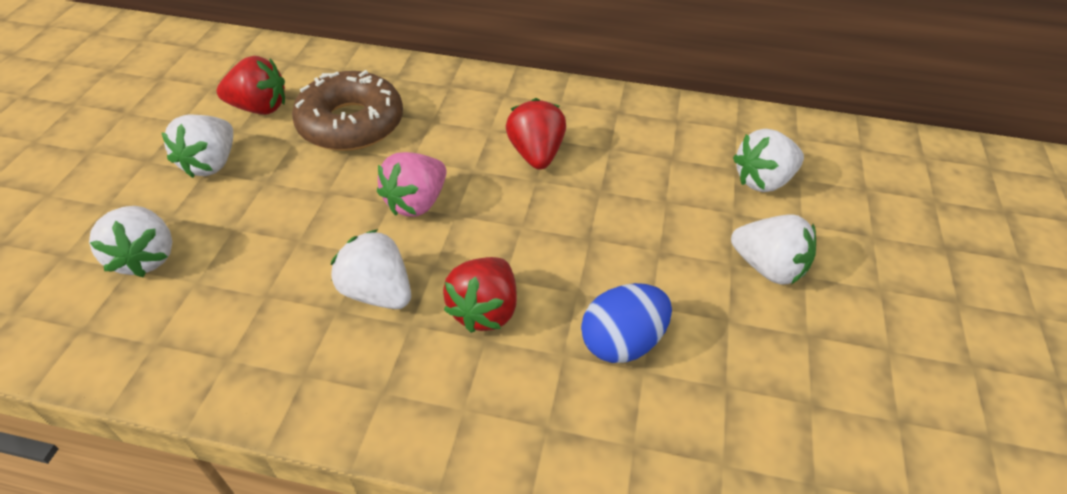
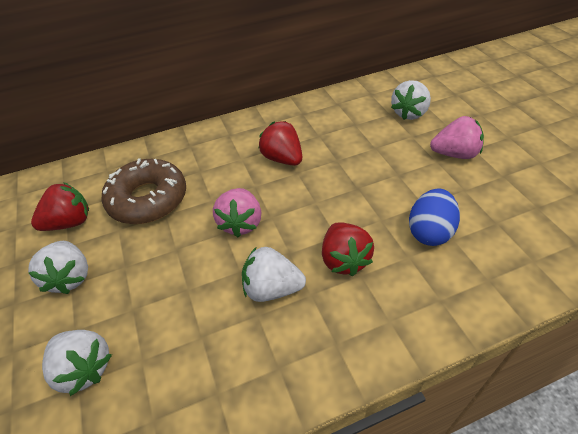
camera: 30 degrees left, 0 degrees up
white strawberry [731,214,816,285] -> pink strawberry [430,116,484,159]

